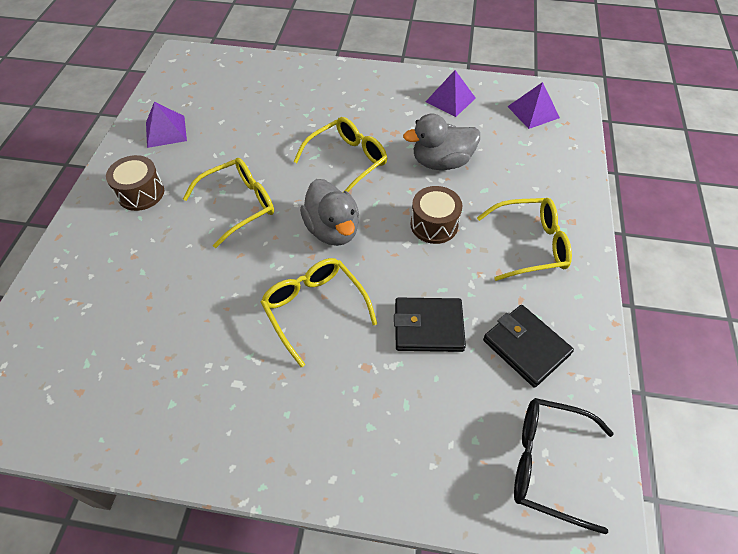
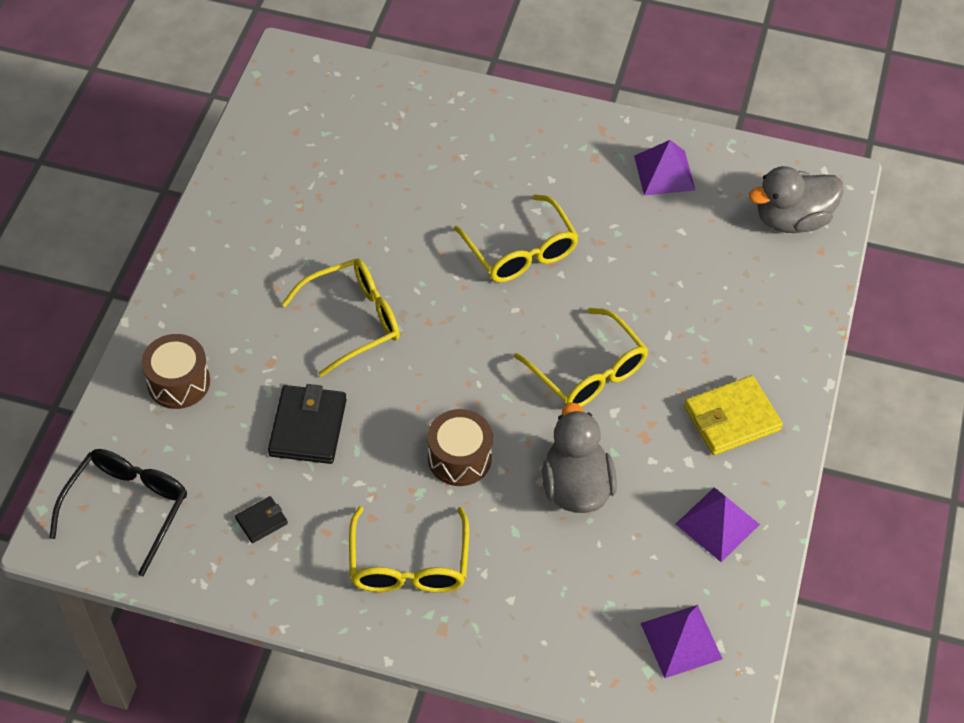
camera: 95 degrees right, 0 degrees up
brown drum [106,155,164,211] -> brown drum moved to [141,334,210,409]
grey duck [300,179,359,246] -> grey duck moved to [749,166,844,233]
black wallet [483,305,574,388] -> black wallet [235,496,288,543], size x0.51
none -> yellow wallet [684,375,783,455]

